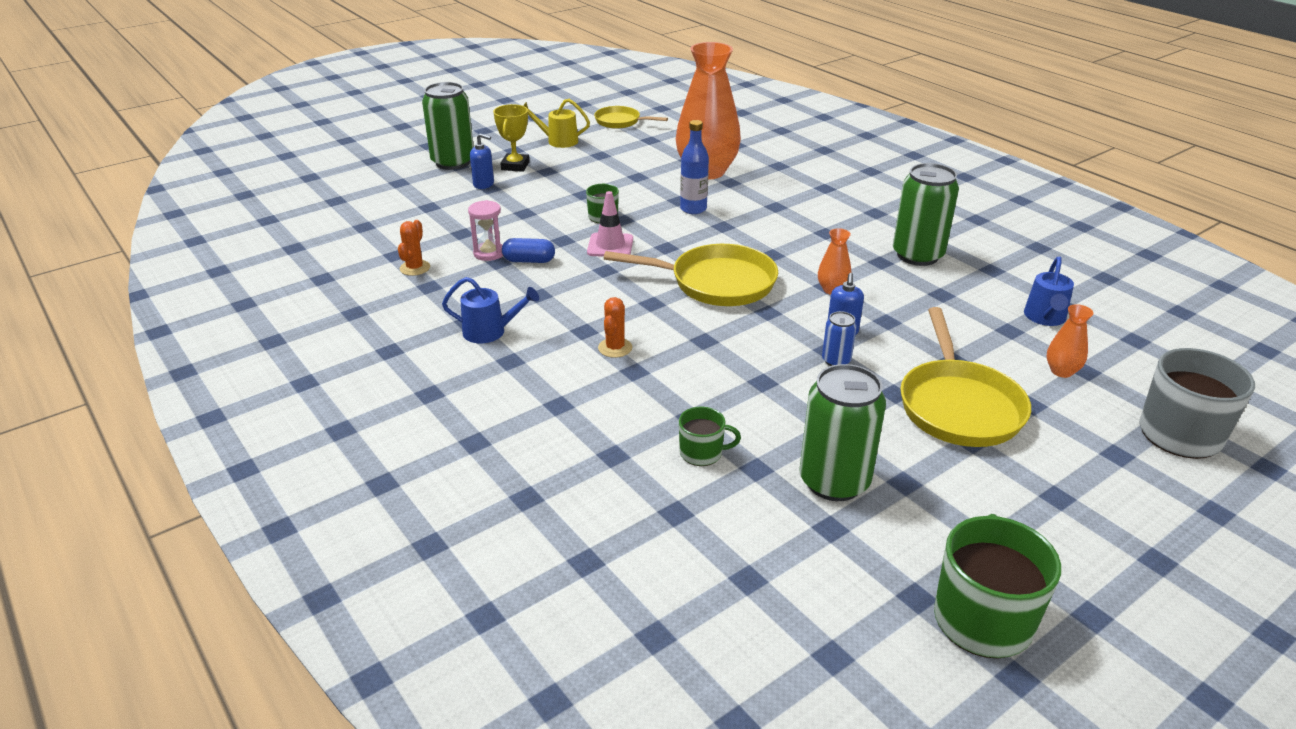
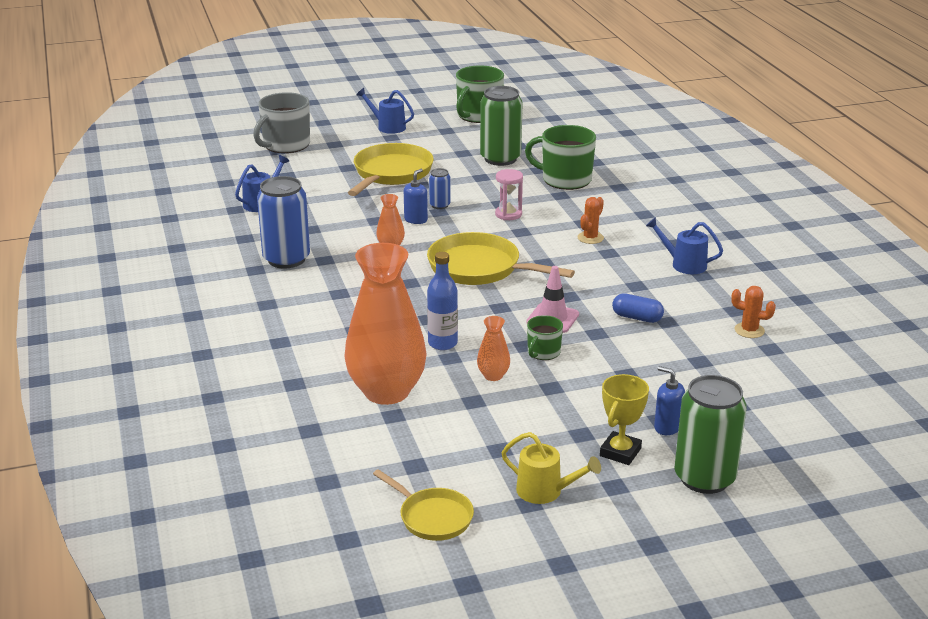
camera: 160 degrees left, 5 degrees down
orange cactus [398,220,430,276] -> orange cactus turned 75 degrees clockwise [731,286,776,338]
pink hourglass [468,200,503,261] -> pink hourglass moved to [495,169,523,220]
green mug [679,406,741,466] -> green mug [525,125,596,190], size x1.89
green can [893,163,959,266] -> blue can [257,176,310,269]
orange vase [1047,304,1093,378] -> orange vase moved to [477,316,510,381]
none -> blue watering can [356,88,414,134]

